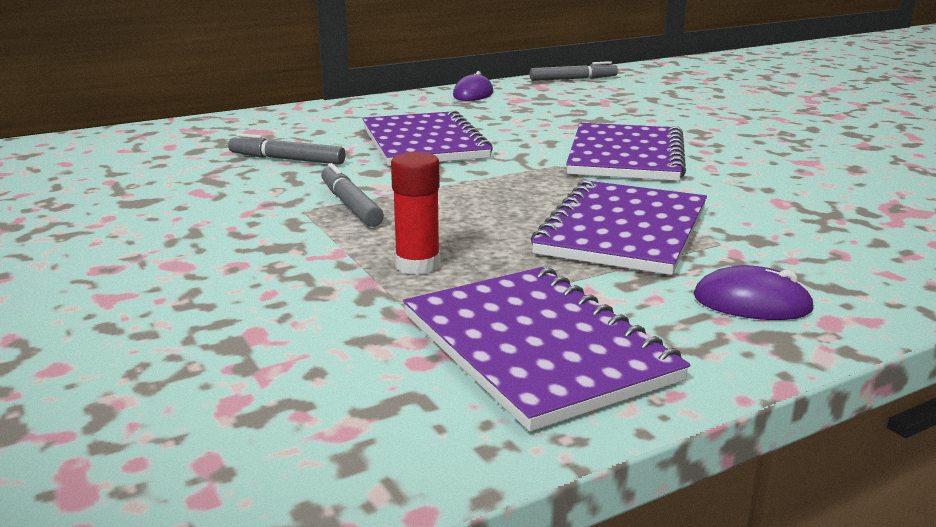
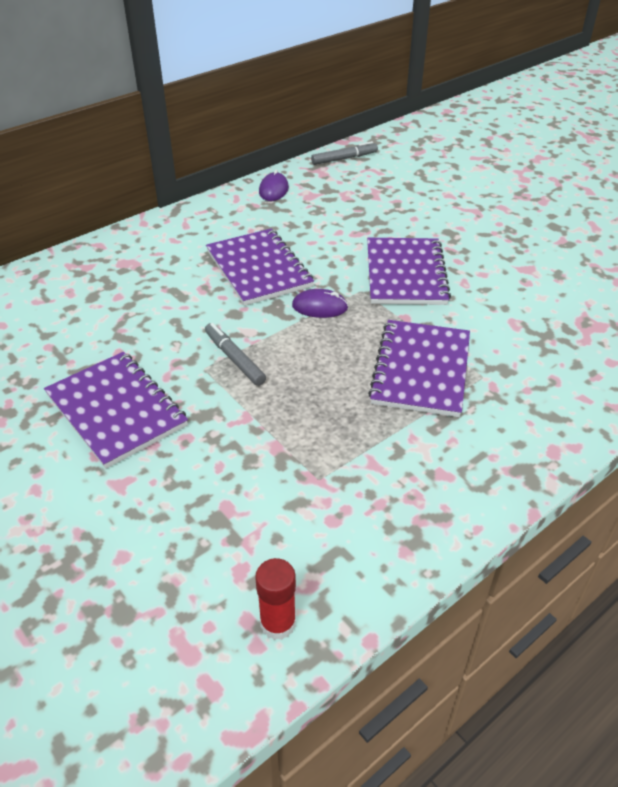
camera: 10 degrees left, 20 degrees up
grey marker [228,133,345,165] -> none
red glue stick [391,152,440,275] -> red glue stick moved to [255,558,296,640]
purple notebook [403,267,690,431] -> purple notebook moved to [44,352,188,469]
purple mouse [694,265,815,320] -> purple mouse moved to [292,289,348,318]

